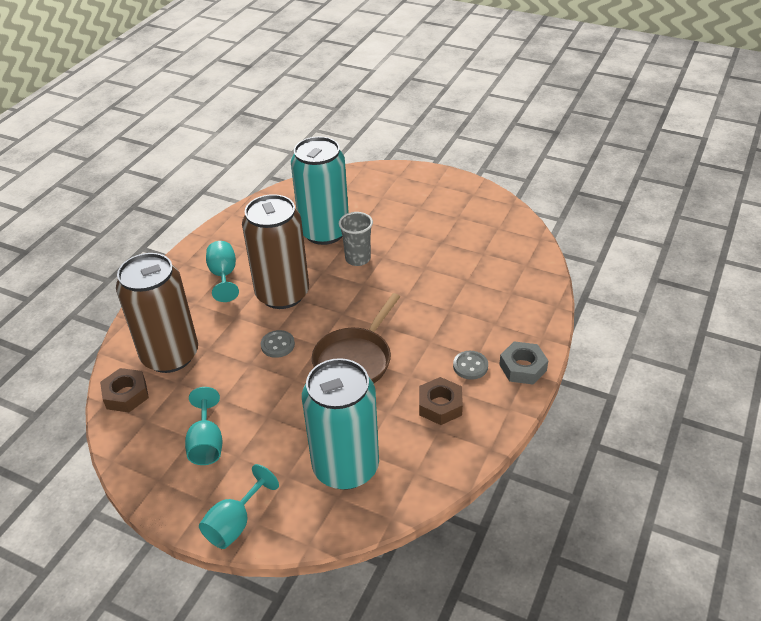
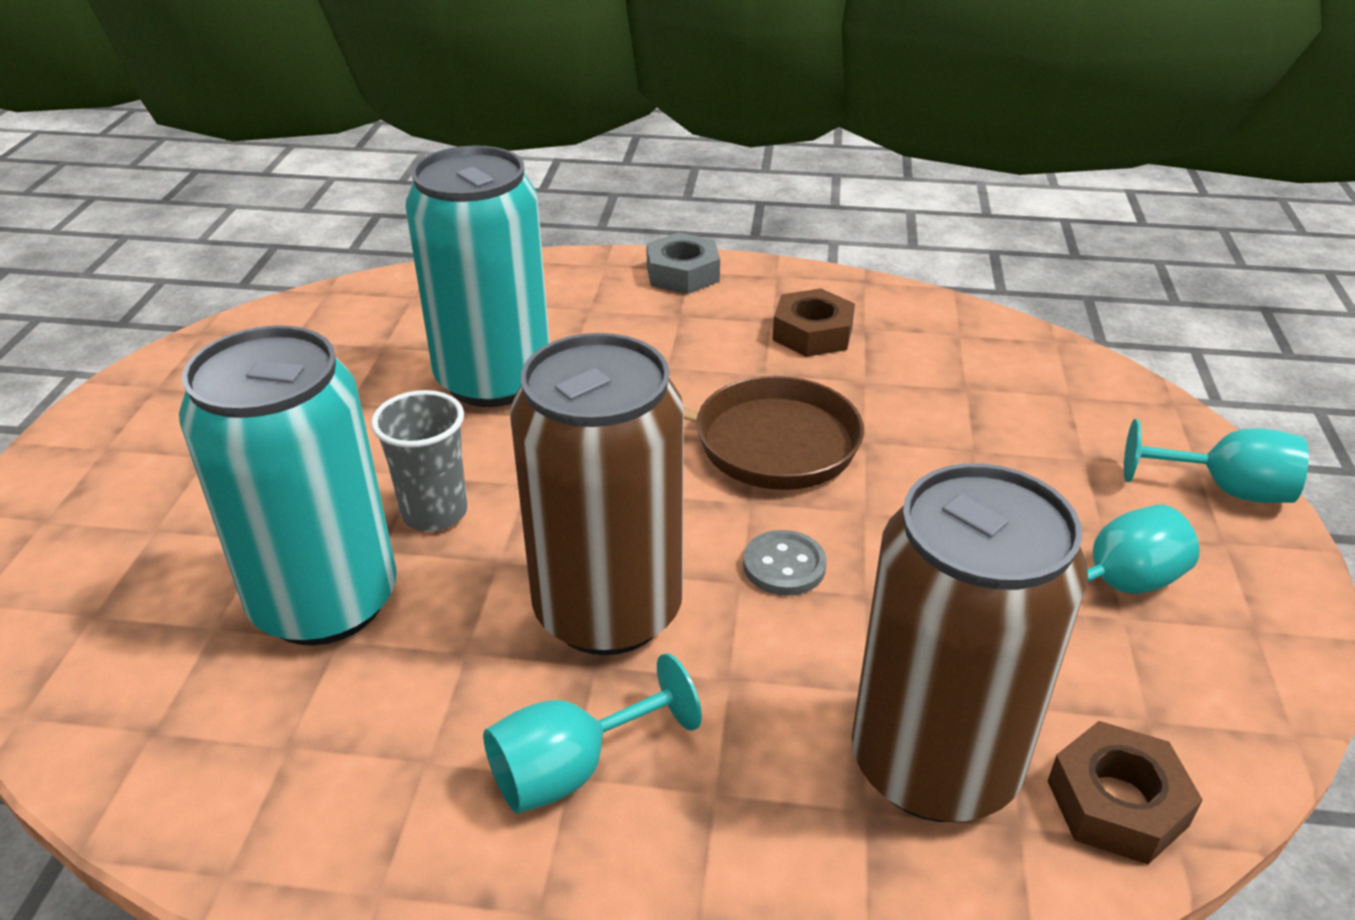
camera: 110 degrees left, 5 degrees down
turquoise can [302,358,379,490] -> turquoise can moved to [405,145,550,407]
grey button [453,351,488,380] -> none

